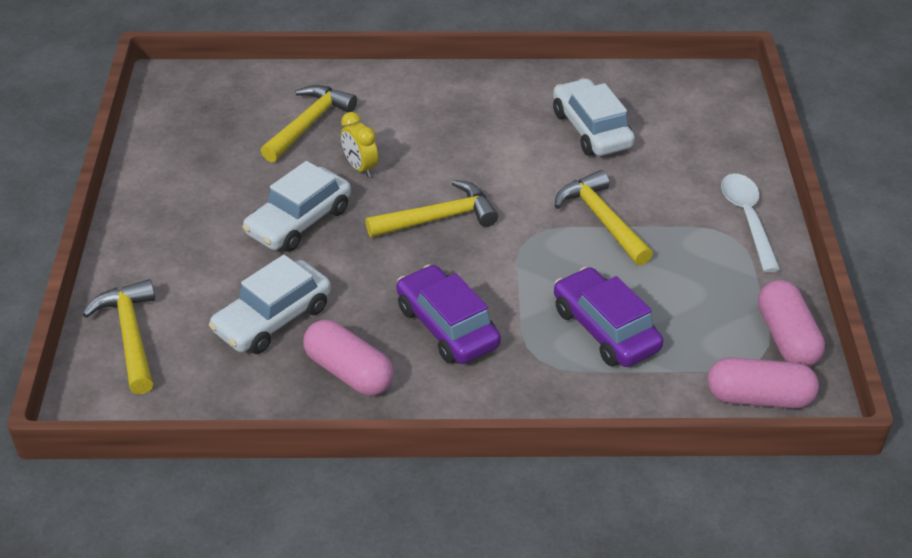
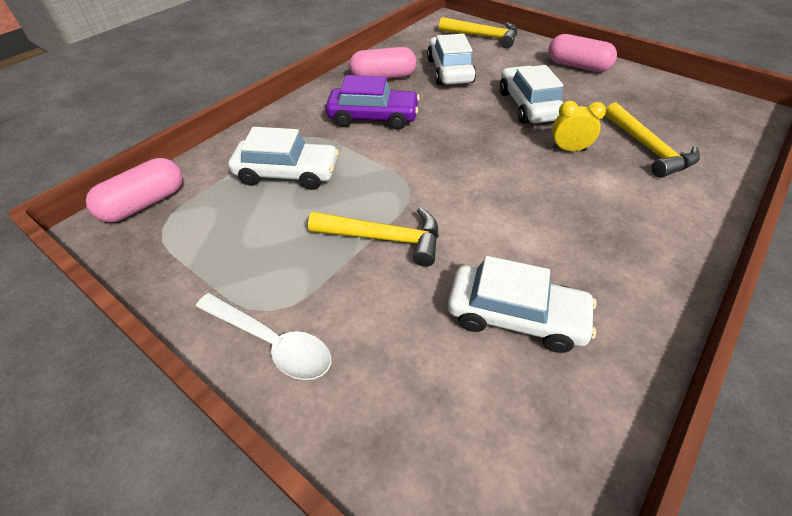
camera: 130 degrees right, 5 degrees up
yellow hammer [365,180,498,238] -> none
purple car [554,267,663,367] -> white car [228,127,339,190]
pink capsule [758,280,825,367] -> pink capsule moved to [548,34,617,72]

